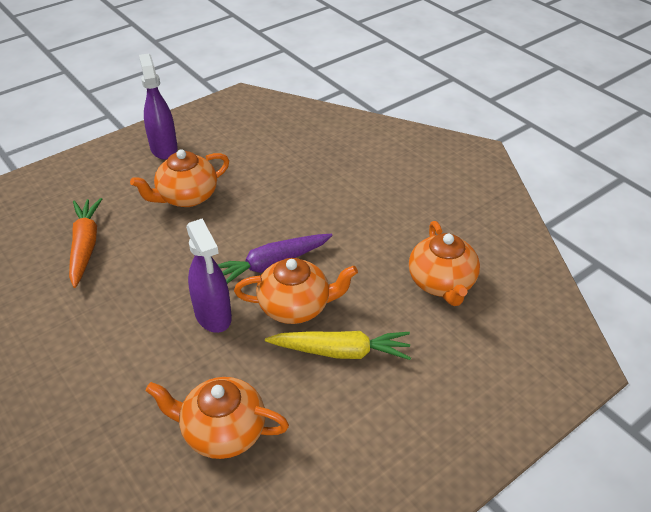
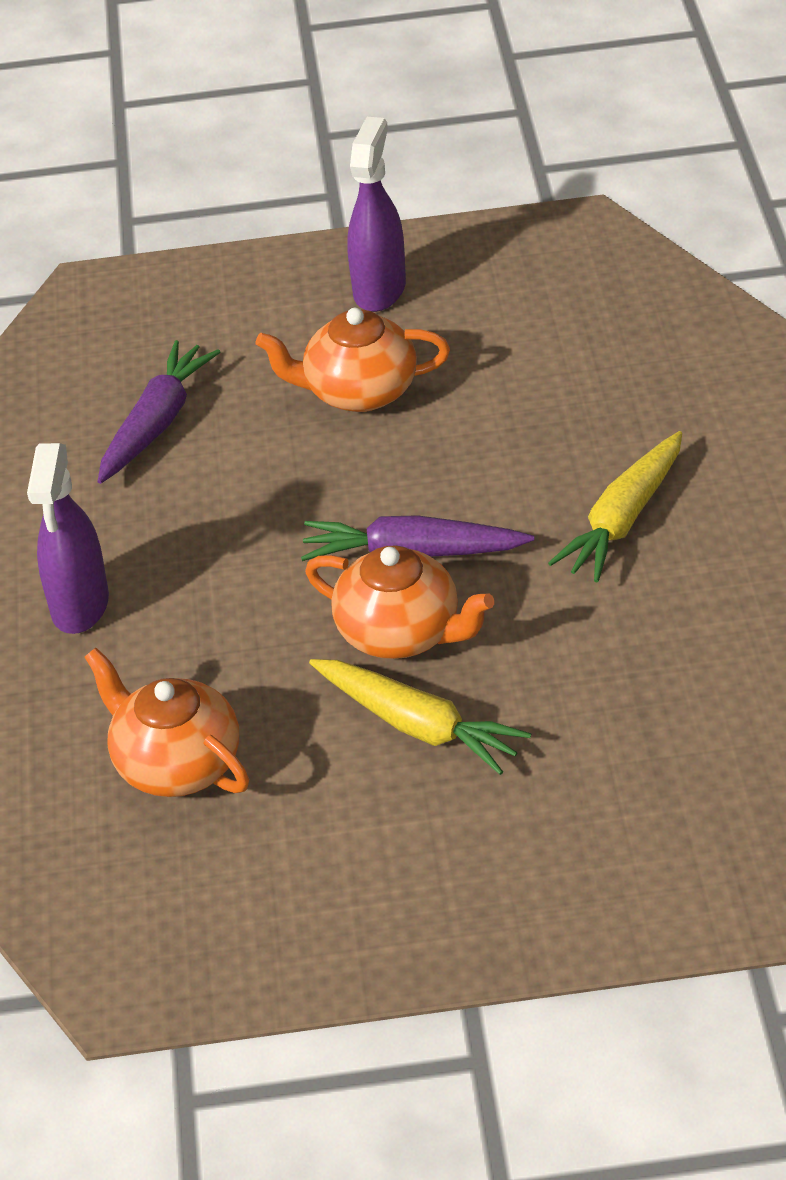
camera: 35 degrees right, 0 degrees up
orange carrot [69,198,102,288] -> purple carrot [98,340,220,484]
purple spray bottle [186,218,232,333] -> purple spray bottle moved to [27,443,109,634]
orange teapot [409,221,480,306] -> none
none -> yellow carrot [548,431,682,582]

